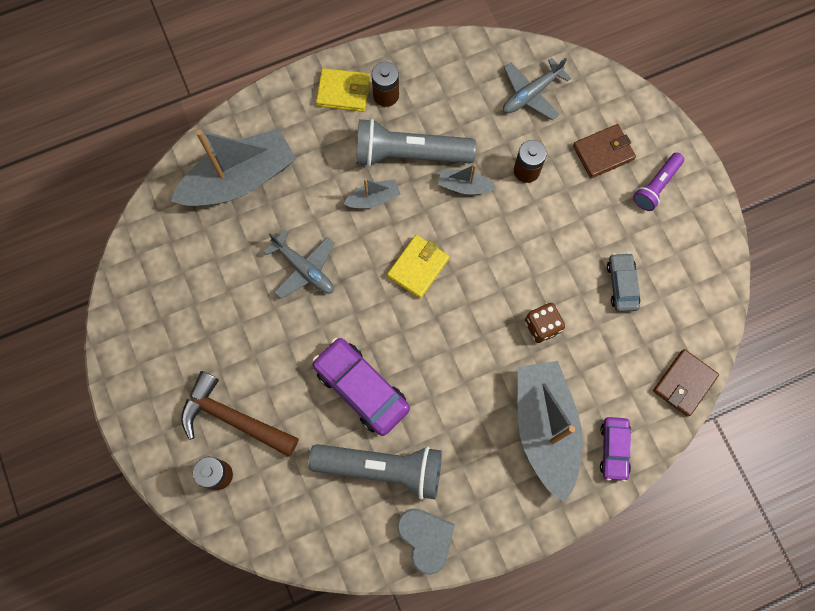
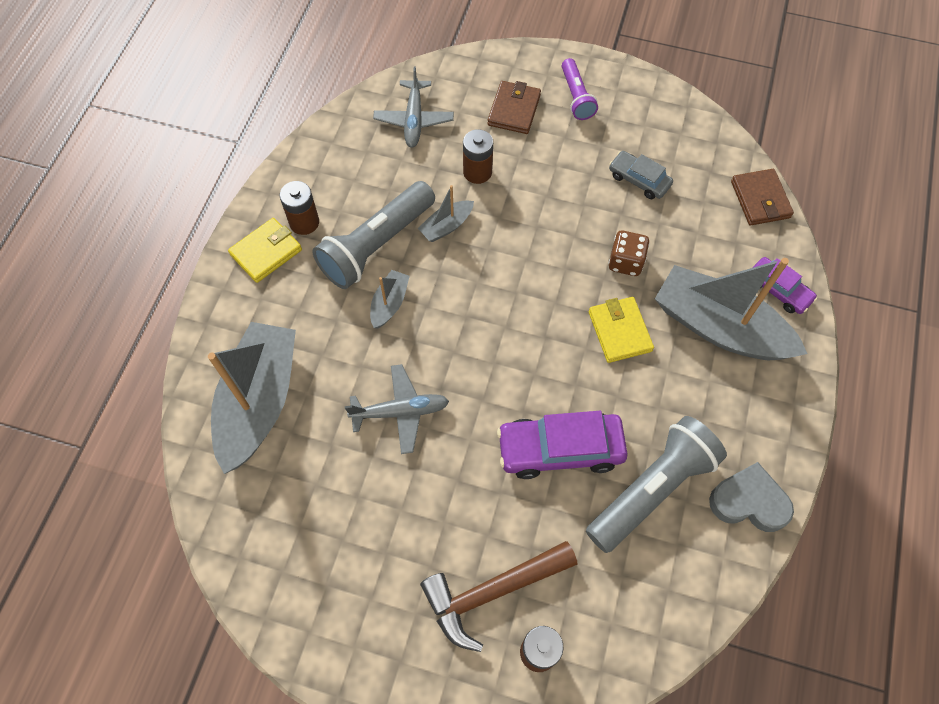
camera: 50 degrees left, 10 degrees down
yellow wallet [387,235,449,298] -> yellow wallet moved to [589,297,654,363]

